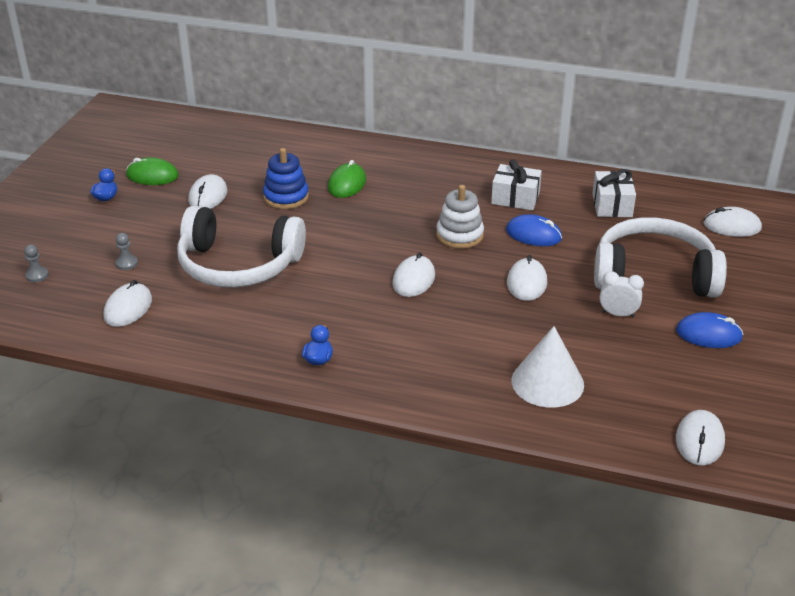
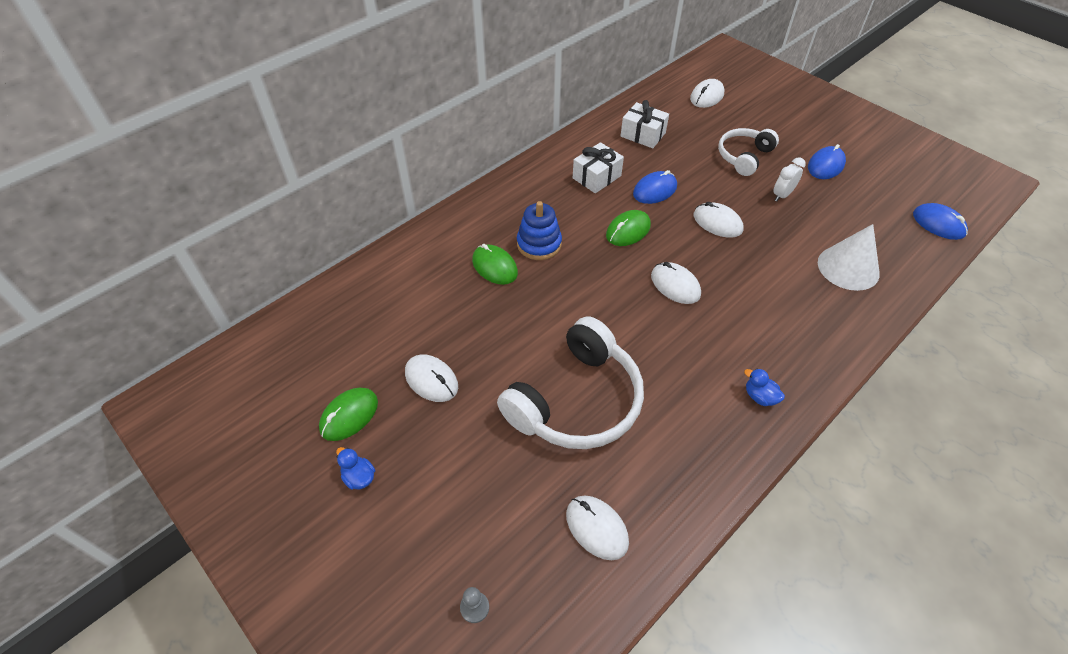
camera: 60 degrees left, 15 degrees up
grey pawn [115,233,138,270] -> none
blue stacking toy [263,148,309,209] -> blue stacking toy moved to [517,201,562,260]
white stacking toy [436,185,484,249] -> green mouse [606,210,651,246]
white headphones [594,217,727,298] -> white headphones [718,128,779,176], size x0.59
white mouse [676,410,725,466] -> blue mouse [913,203,968,240]

